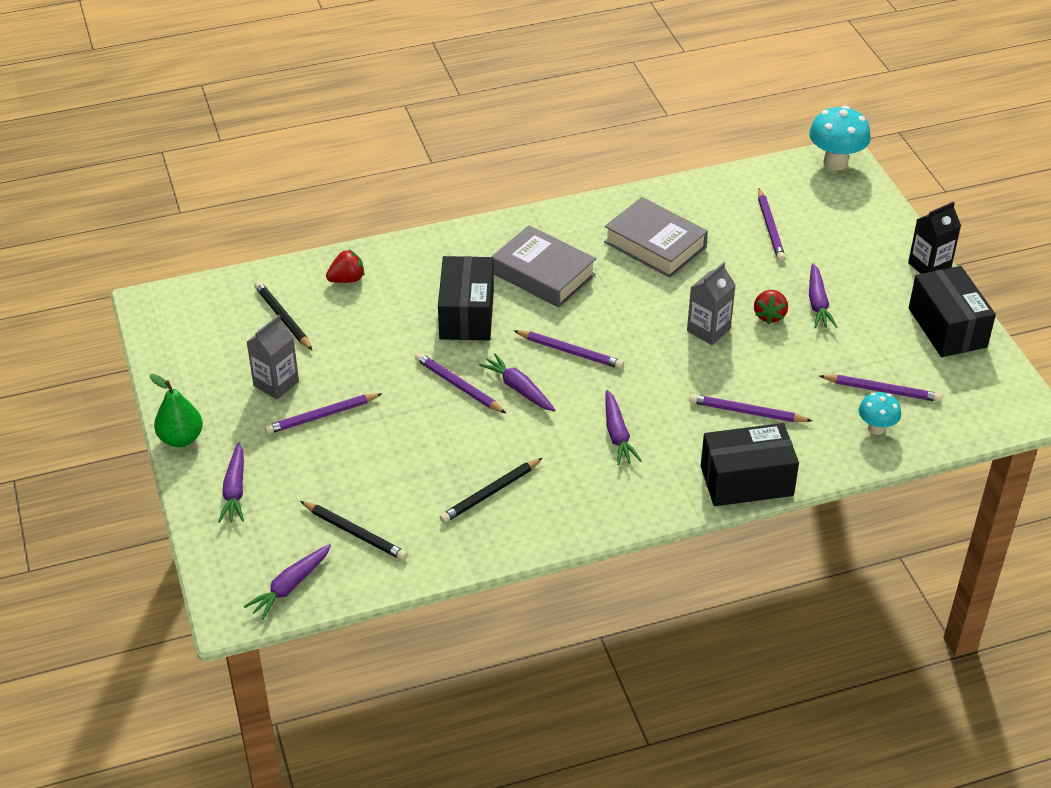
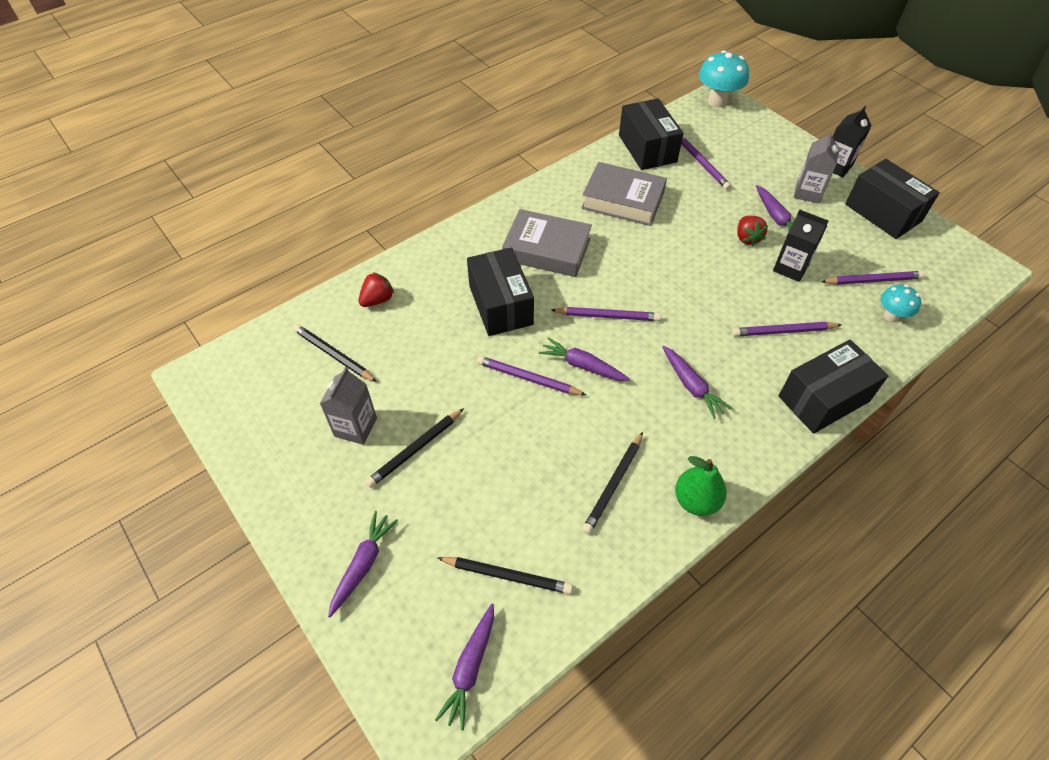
camera: 20 degrees left, 10 degrees up
green pear [150,374,203,447] -> green pear moved to [675,456,727,516]
purple carrot [218,443,244,523] -> purple carrot turned 135 degrees counterclockwise [328,511,398,617]
purple pencil [265,393,383,434] -> black pencil [365,408,464,488]
grey carton [687,262,736,345] -> grey carton moved to [794,131,840,204]
none -> black box [619,98,683,170]
none -> black carton [773,209,829,282]

